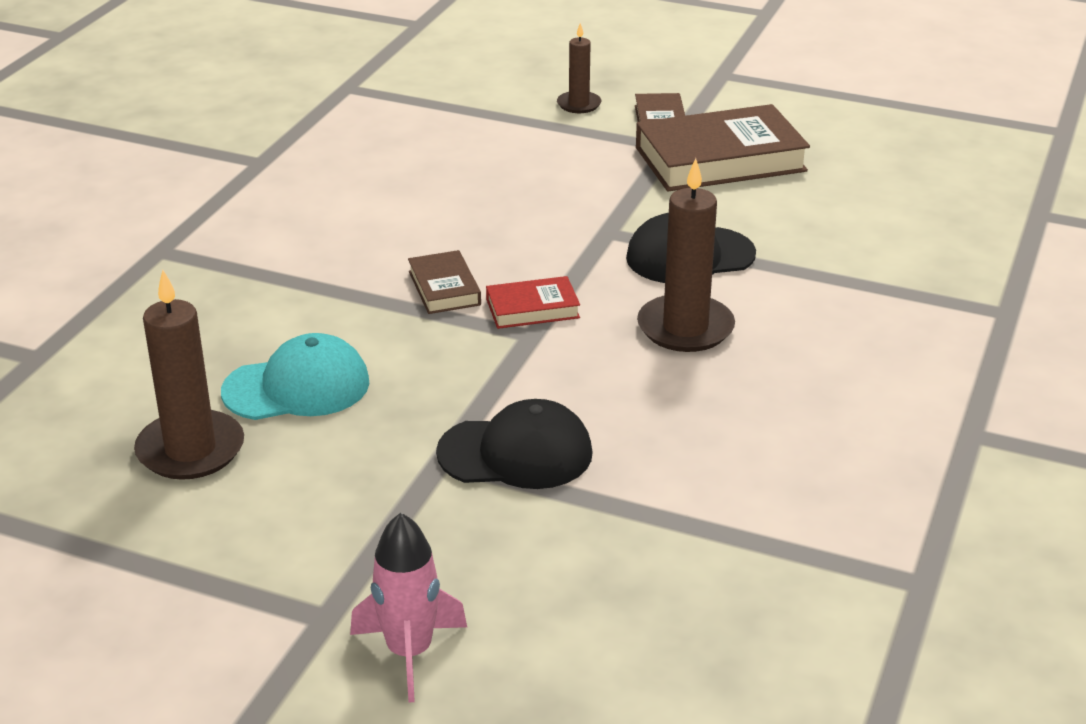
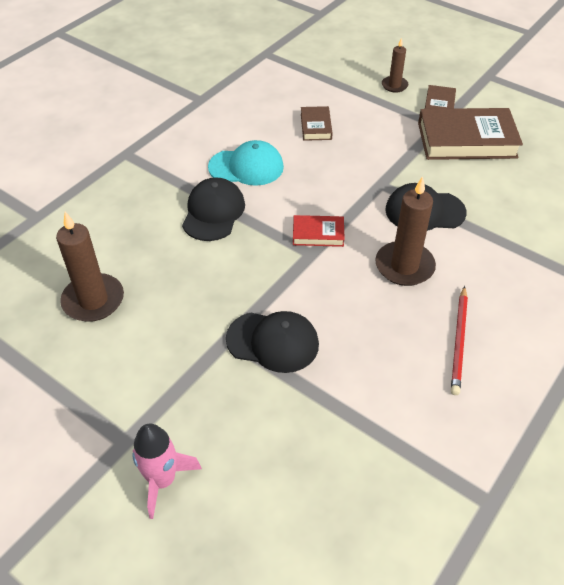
camera: 15 degrees right, 15 degrees up
turquoise cap [221,333,370,420] -> turquoise cap moved to [208,140,284,186]
brown book [408,250,481,314] -> brown book moved to [301,106,333,141]
none -> black cap [182,177,245,241]
none -> red pencil [451,286,468,395]

